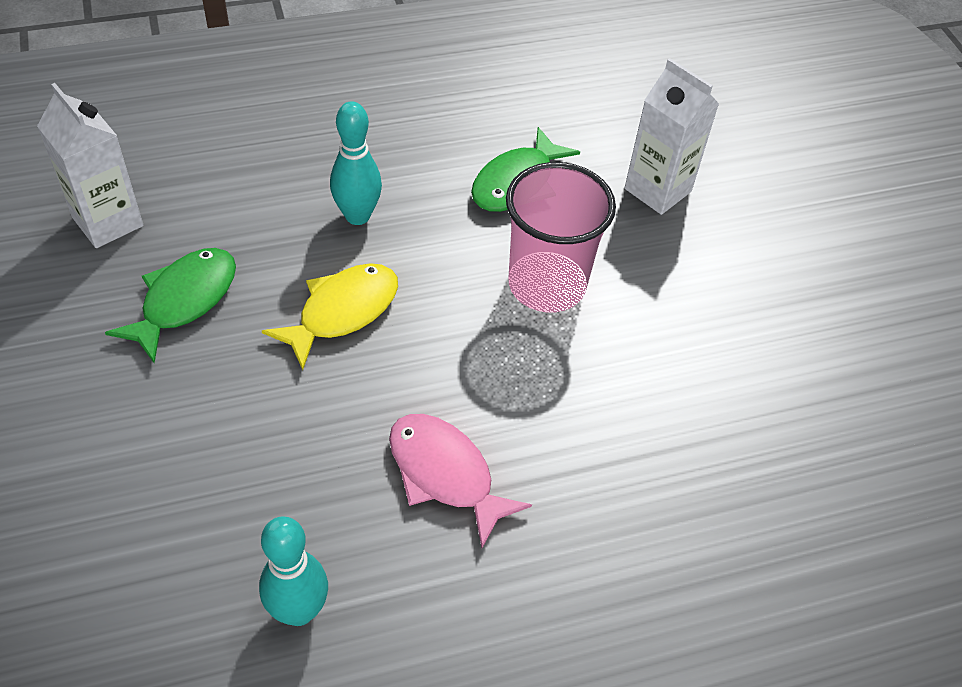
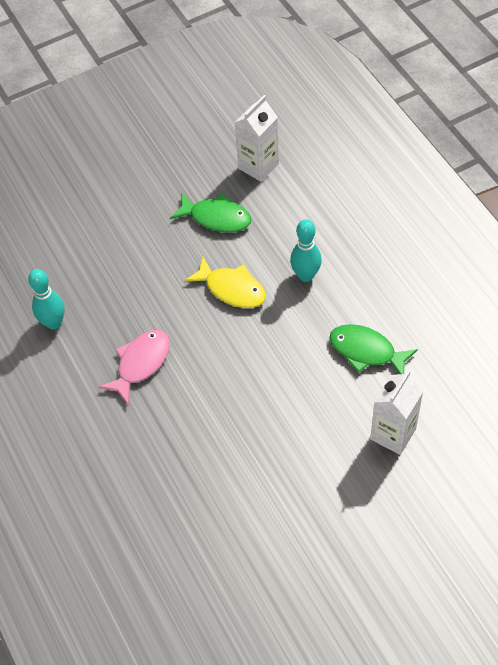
camera: 85 degrees right, 5 degrees up
pink cup [506,162,616,312] -> none

